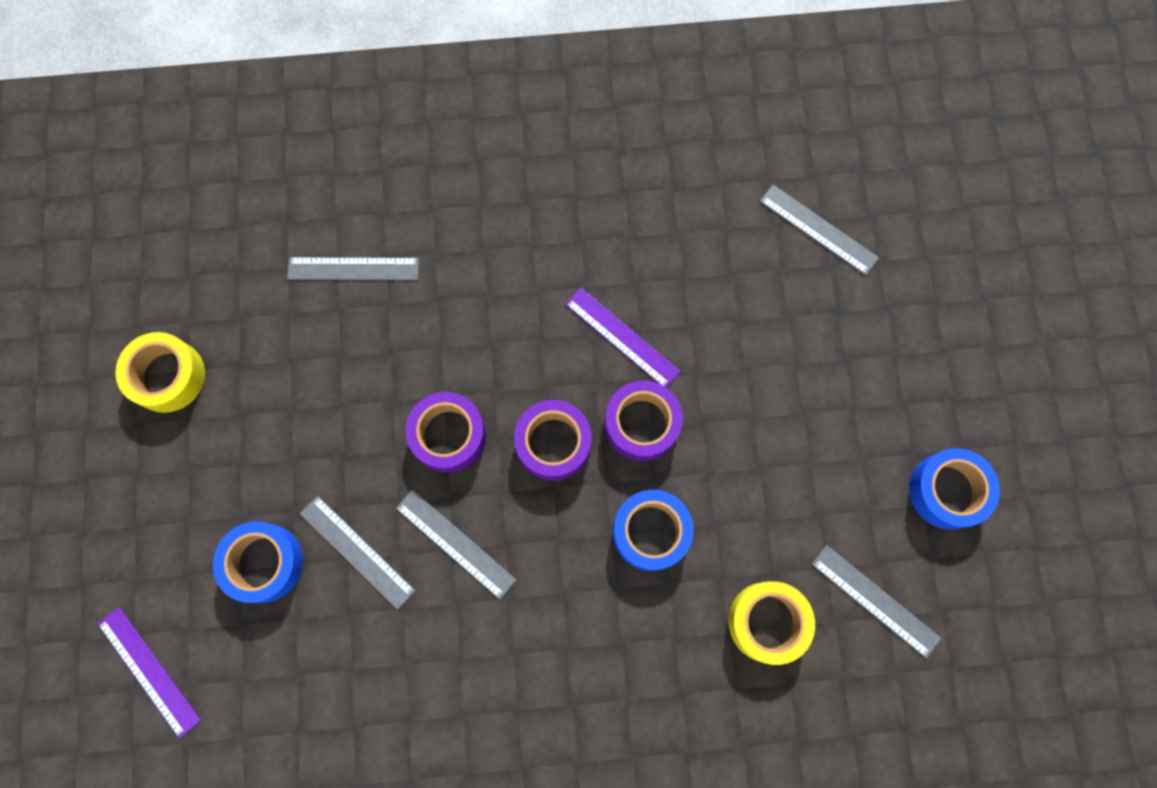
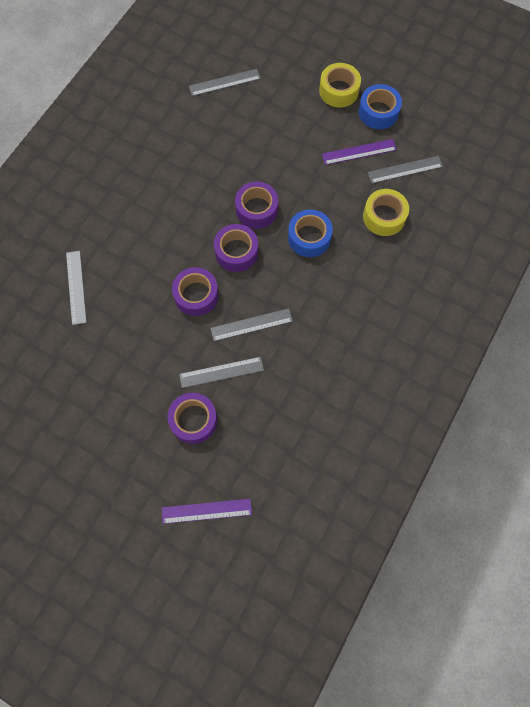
camera: 55 degrees left, 5 degrees down
yellow tape [115,332,205,413] -> yellow tape moved to [319,63,361,107]
blue tape [213,522,303,603] -> purple tape [167,393,218,444]
grey ruler [287,257,419,280] -> grey ruler turned 45 degrees counterclockwise [66,251,87,325]
purple ruler [565,287,681,388] -> purple ruler moved to [322,139,397,165]

